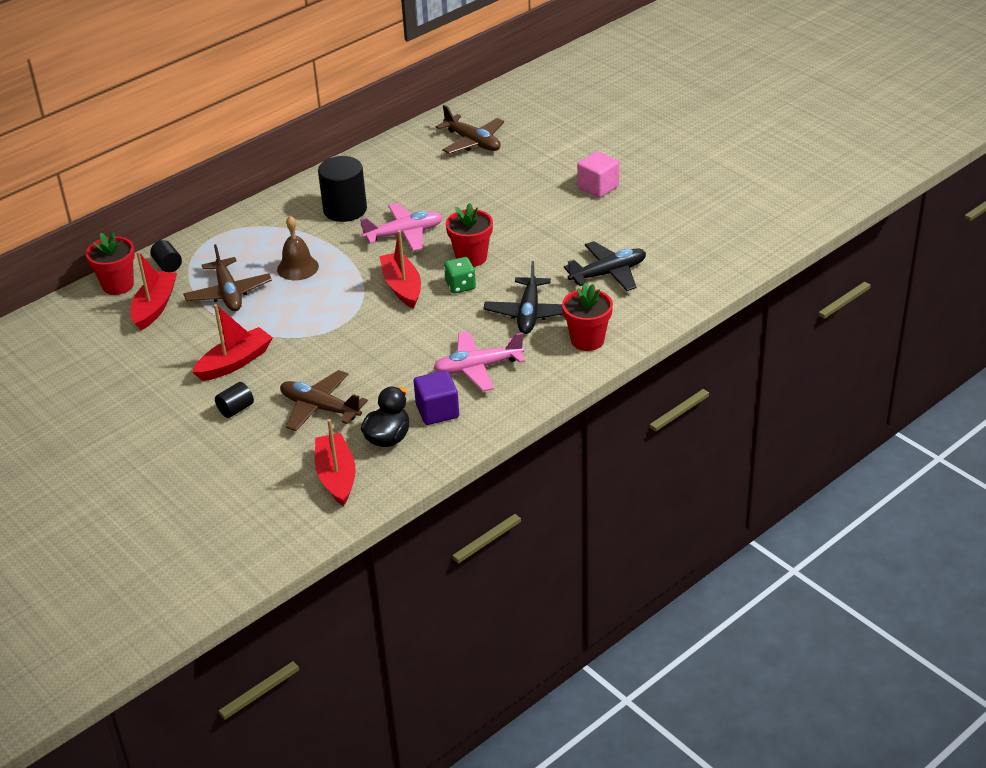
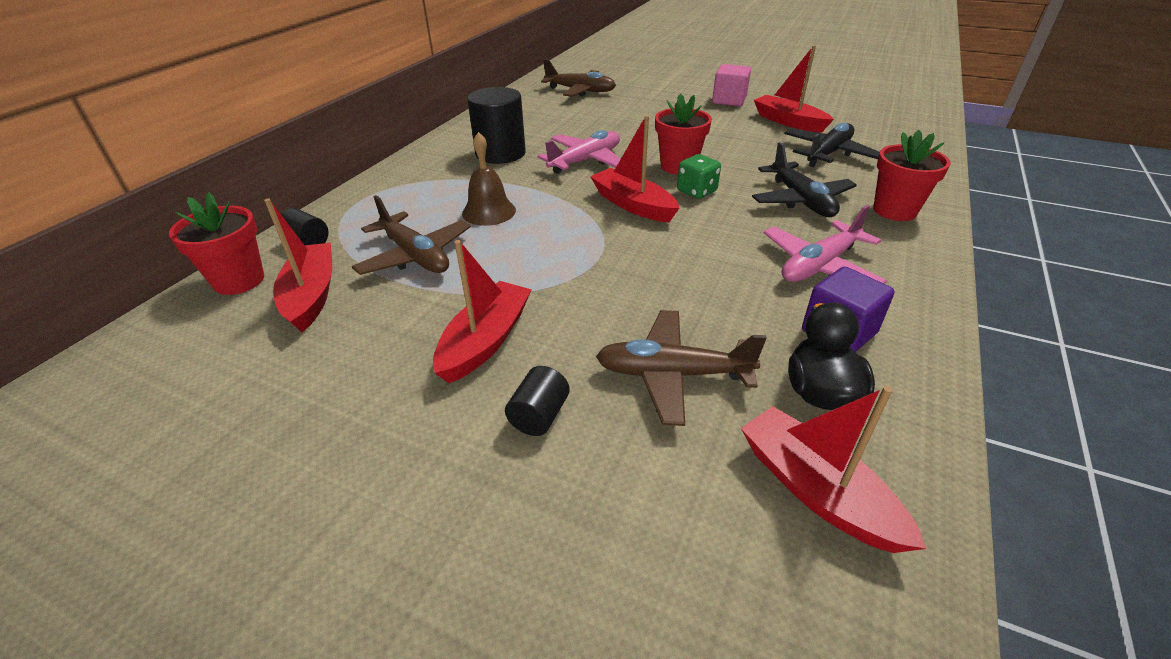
camera: 25 degrees left, 0 degrees up
none -> red boat [754,45,834,133]

